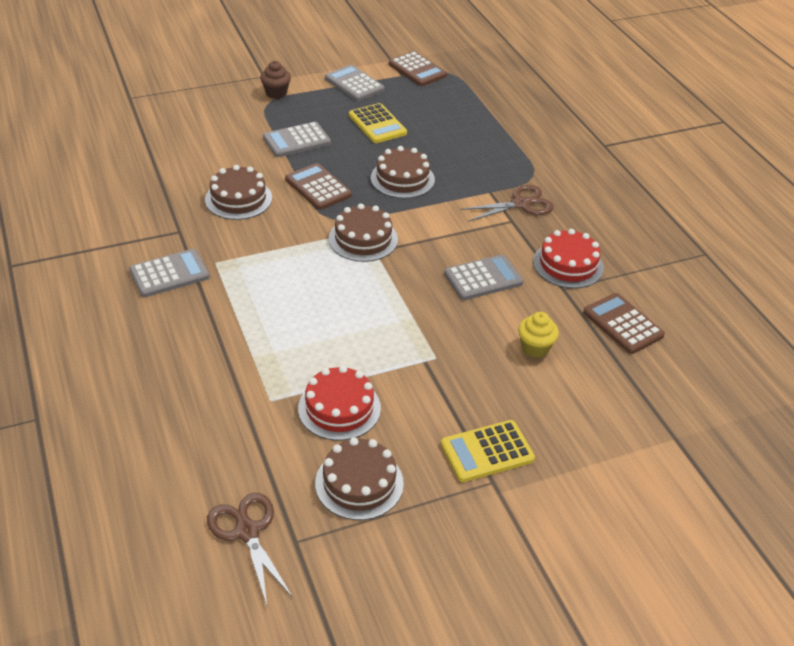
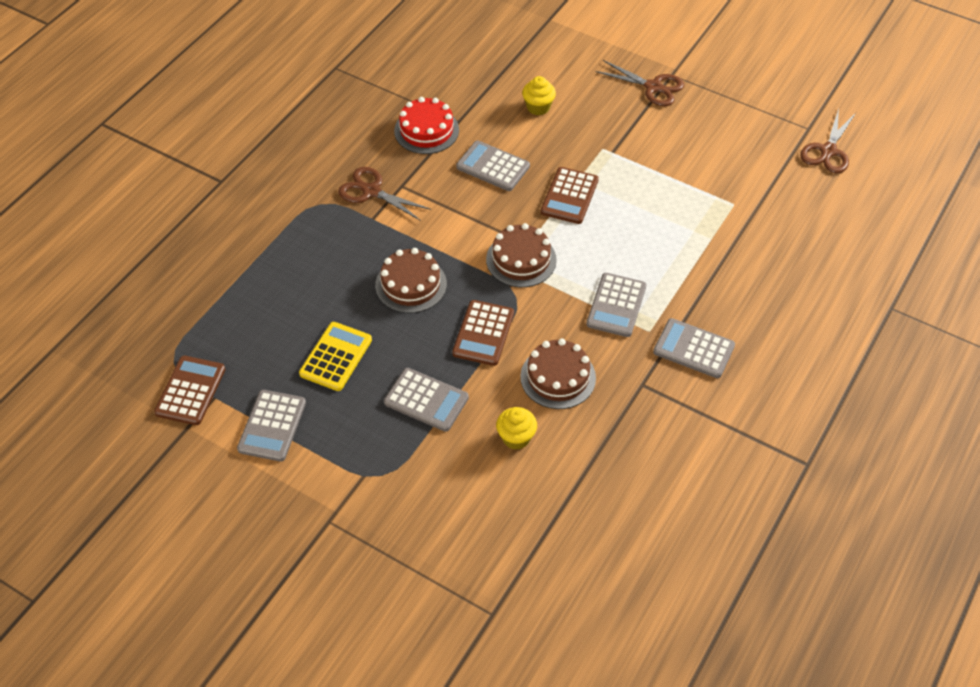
camera: 125 degrees left, 10 degrees up
brown cupcake [260,61,291,99] -> none
red cake [298,365,381,441] -> none
brown cake [315,437,404,520] -> none
yellow calculator [441,420,535,482] -> brown scissors [595,60,684,106]
brown calculator [583,293,665,354] -> brown calculator moved to [541,167,599,224]
none -> yellow cupcake [496,407,537,450]
none -> grey calculator [586,273,646,337]

